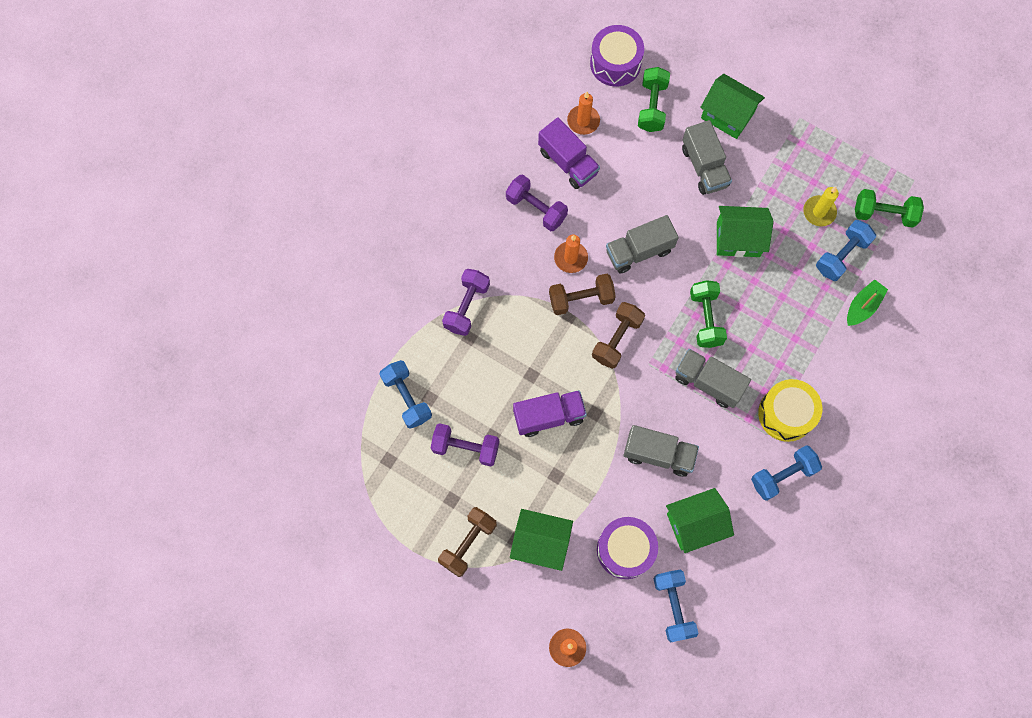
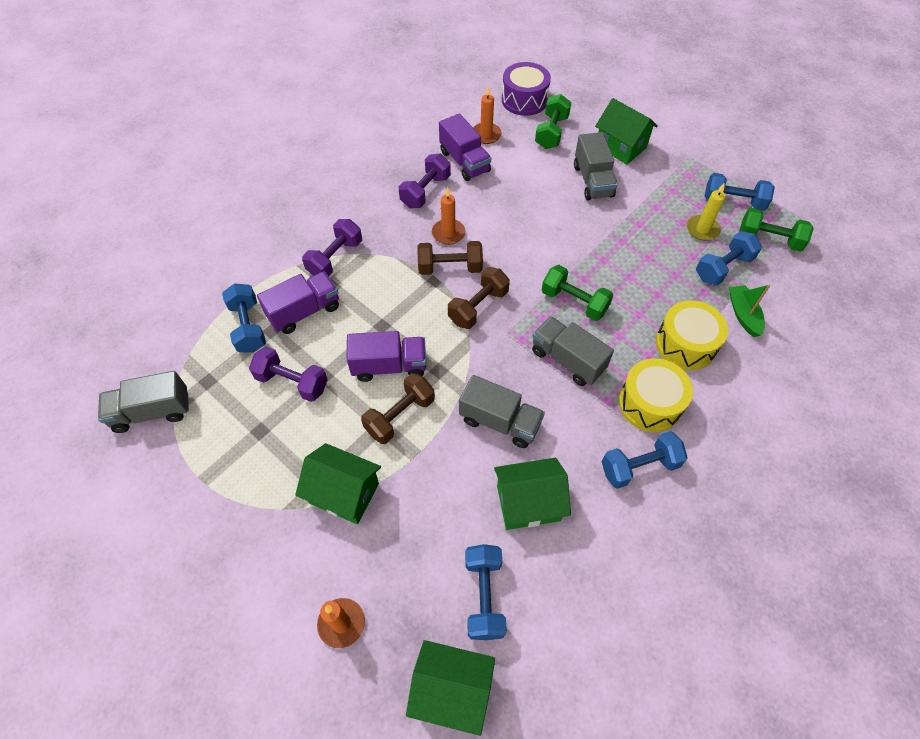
camera: 10 degrees right, 15 degrees down
brown dumbbell [438,507,497,577] -> brown dumbbell moved to [361,373,435,444]
purple dumbbell [506,175,568,231] -> purple dumbbell turned 75 degrees clockwise [399,154,451,208]
purple drum [597,517,658,579] -> none
grey truck [606,215,679,274] -> grey truck moved to [98,371,189,433]
green dumbbell [690,280,727,348] -> green dumbbell turned 60 degrees counterclockwise [542,265,613,321]
green house [717,206,773,257] -> green house moved to [406,640,495,736]
green boat [847,279,888,326] -> green boat turned 60 degrees counterclockwise [729,284,770,337]
none -> purple truck [257,271,339,334]
none -> yellow drum [656,300,728,370]
none -> blue dumbbell [705,173,775,211]

